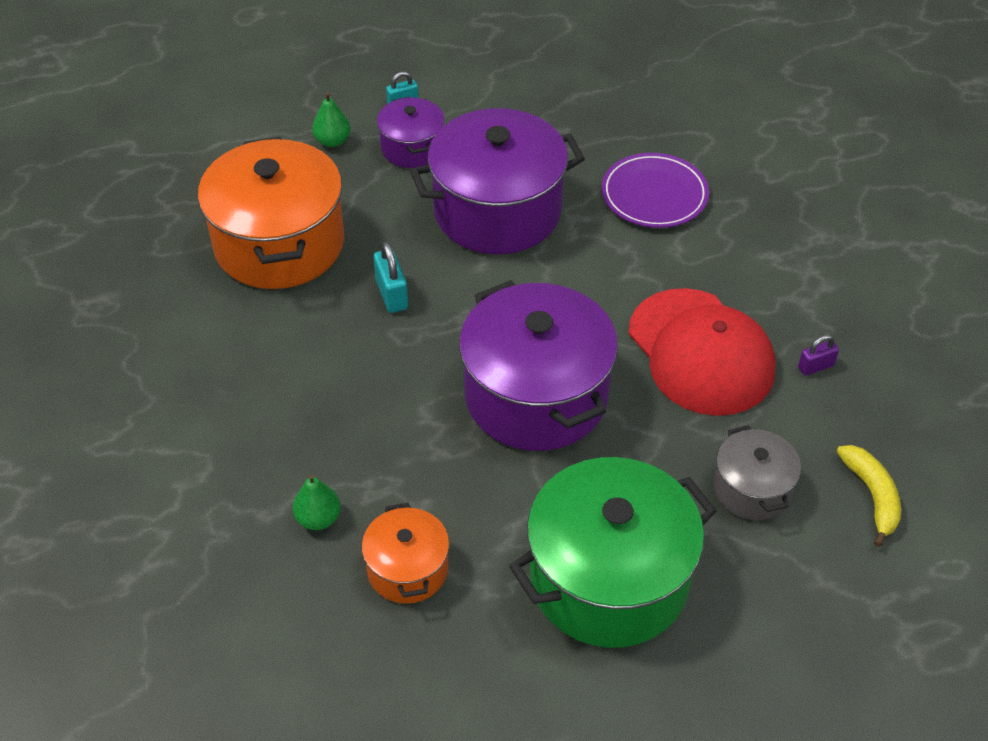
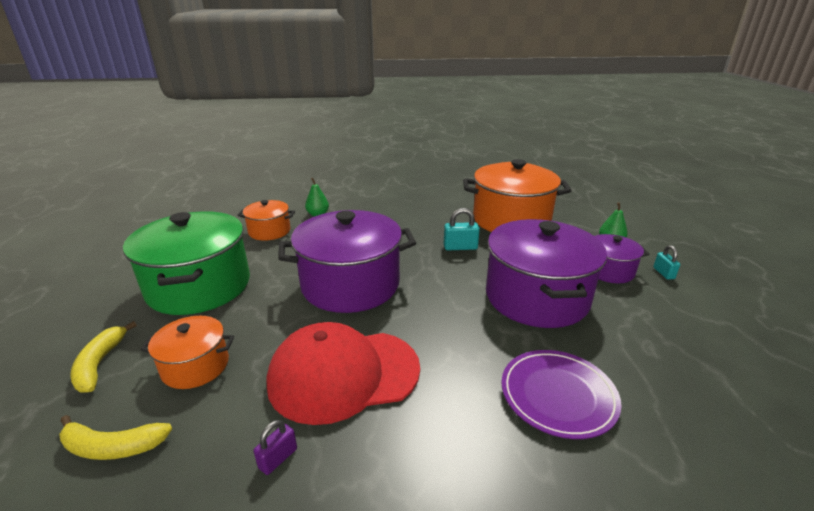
camera: 105 degrees right, 20 degrees down
grey pot [714,425,801,520] -> orange pot [141,316,234,389]
purple padlock [798,335,839,376] -> purple padlock turned 45 degrees clockwise [254,420,297,475]
none -> yellow banana [70,321,137,393]

